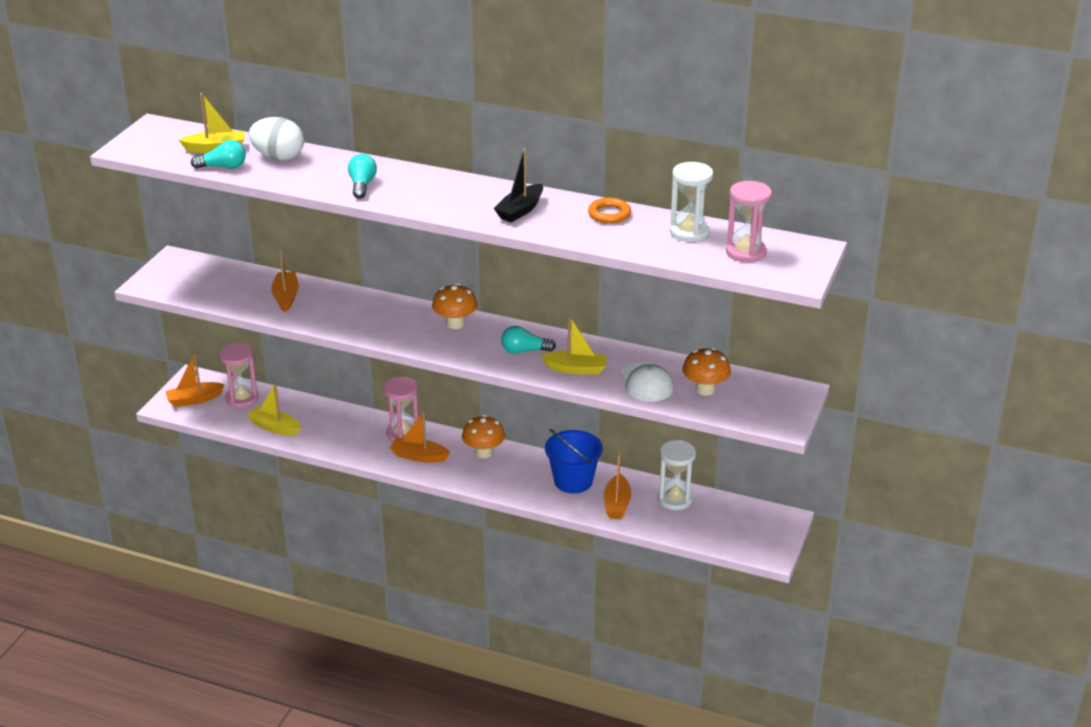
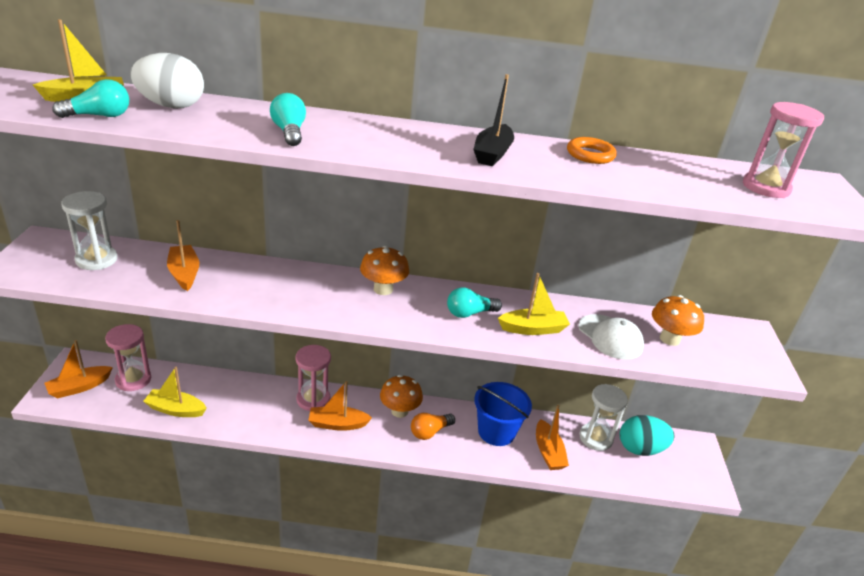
camera: 20 degrees left, 0 degrees up
white hourglass [670,162,713,242] -> white hourglass moved to [61,191,118,270]
none -> orange light bulb [411,413,455,440]
none -> turquoise egg [620,415,674,456]

